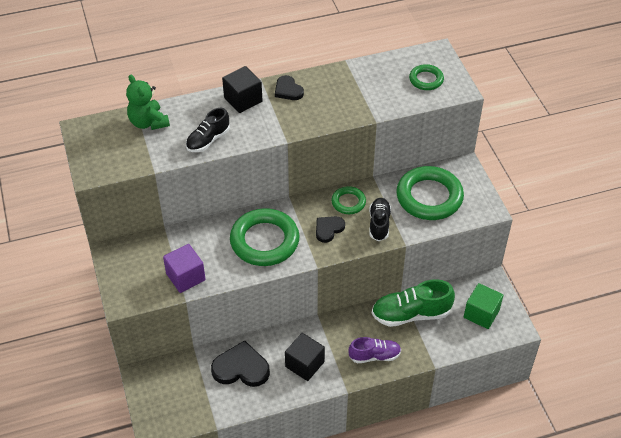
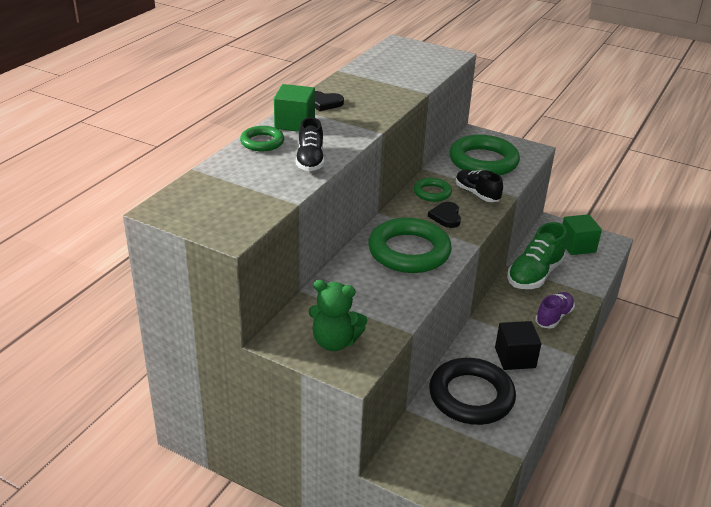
camera: 45 degrees left, 15 degrees down
green teddy bear [126,74,170,130] -> green teddy bear moved to [309,280,367,351]
purple cube [163,244,206,293] -> none
black heart [211,340,270,387] -> black ring [429,358,516,425]
black cube [222,66,263,113] -> green cube [274,84,315,132]
green ring [409,64,444,90] -> green ring moved to [240,126,284,151]

